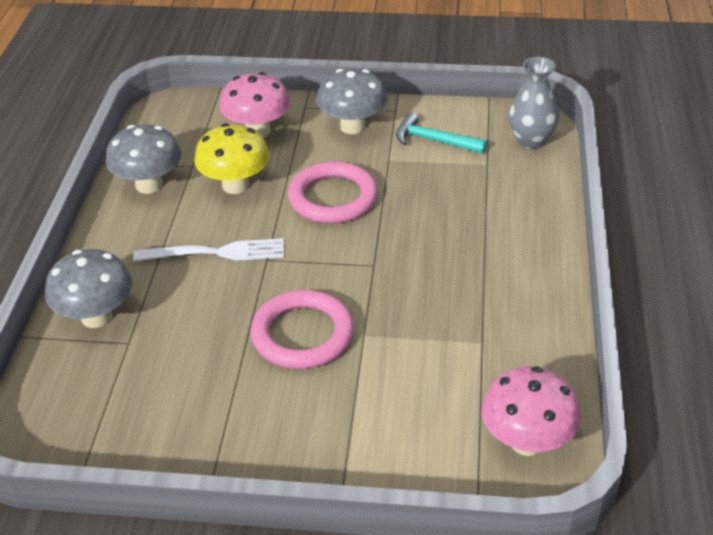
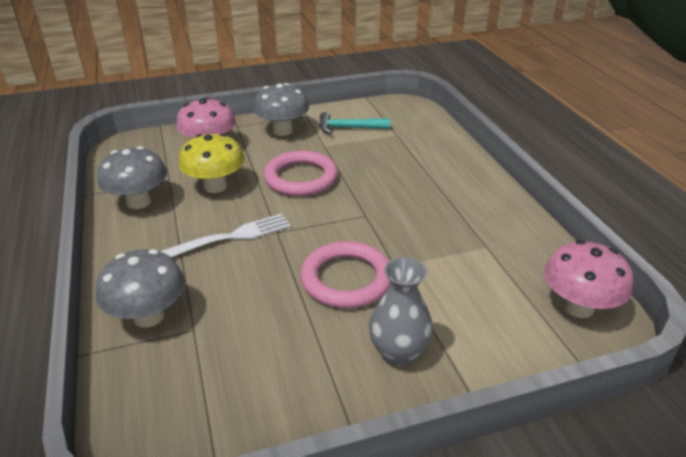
camera: 25 degrees left, 5 degrees down
grey vase [509,57,559,149] -> grey vase moved to [369,257,433,366]

